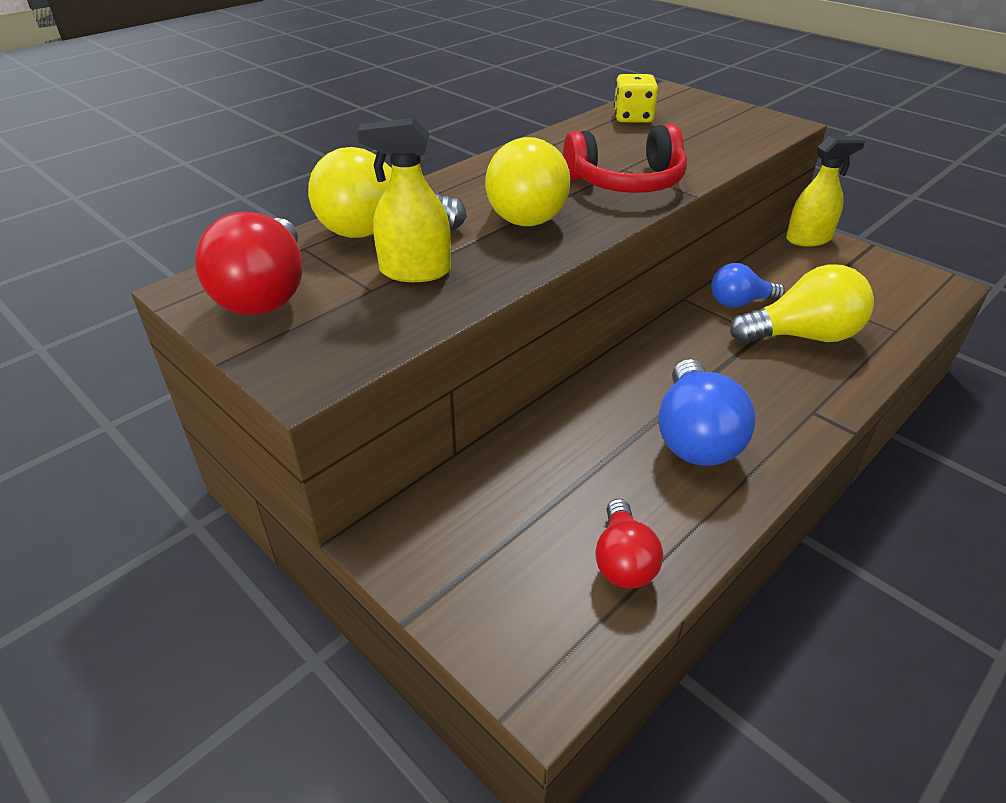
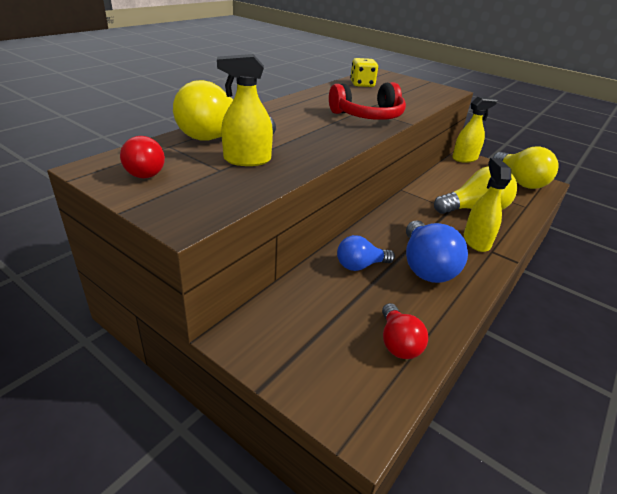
camera: 10 degrees left, 5 degrees down
red light bulb [195,212,302,315] -> red light bulb [120,136,165,178], size x0.61
yellow light bulb [485,137,570,226] -> yellow light bulb moved to [493,146,559,189]
blue light bulb [711,263,785,308] -> blue light bulb moved to [337,235,395,271]
none -> yellow spray bottle [464,158,511,252]

